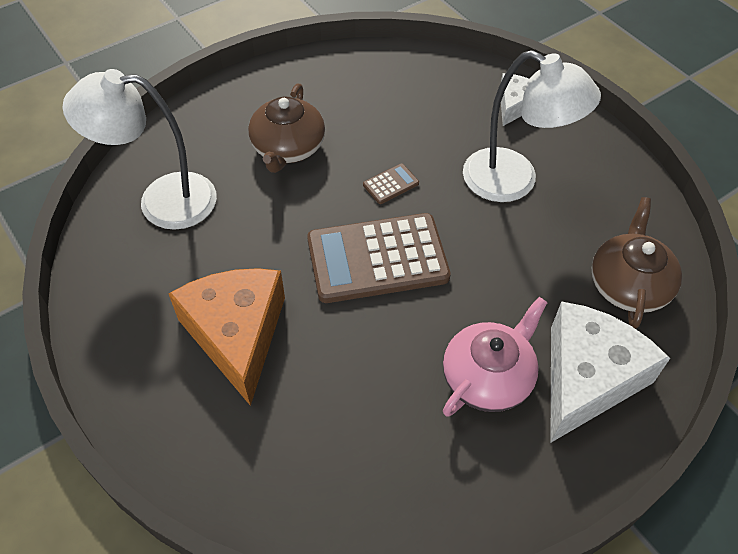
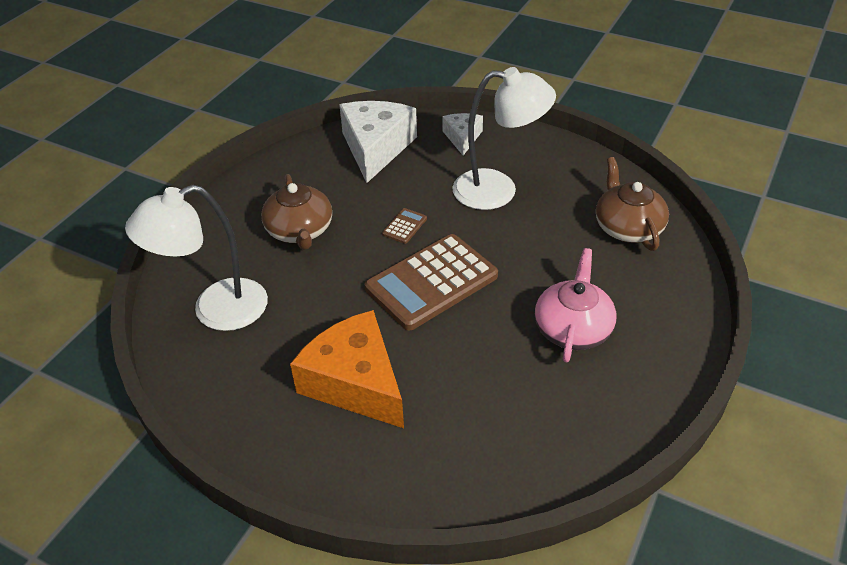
camera: 25 degrees left, 10 degrees down
white cheese [551,301,670,442] -> white cheese moved to [339,101,417,183]

